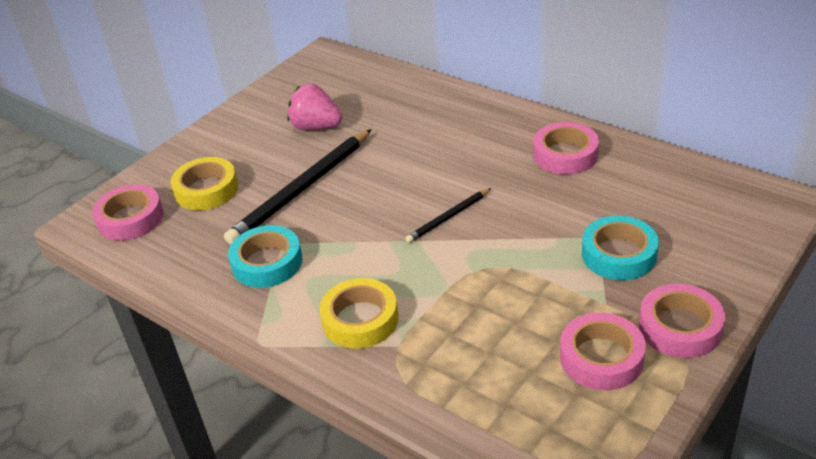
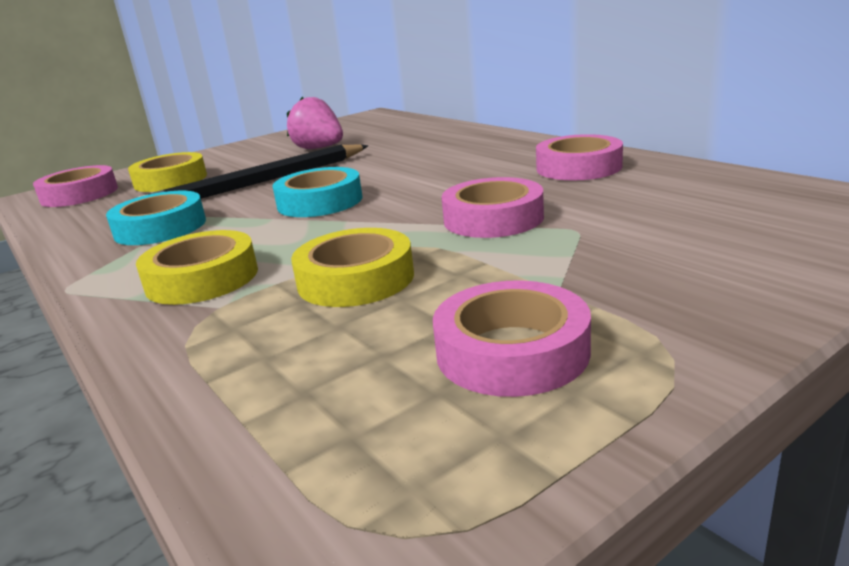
camera: 15 degrees right, 15 degrees down
black pencil [405,188,491,243] -> none
turquoise tape [582,216,659,280] -> turquoise tape moved to [272,167,362,217]
pink tape [639,284,725,358] -> pink tape moved to [441,177,544,238]
none -> yellow tape [291,228,414,307]

